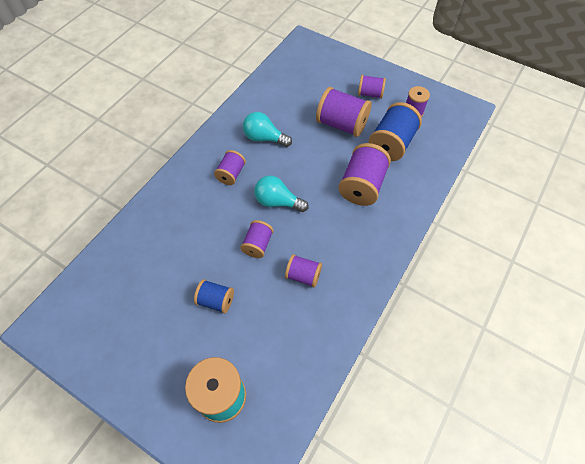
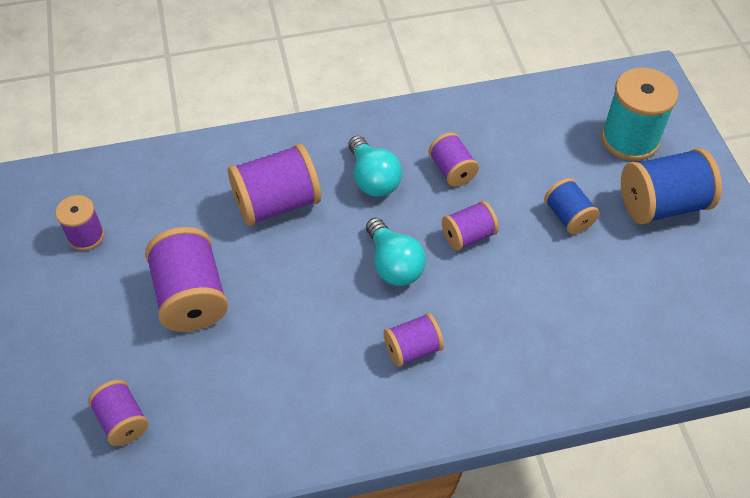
camera: 135 degrees left, 5 degrees down
turquoise light bulb [243,112,292,147] -> turquoise light bulb moved to [348,136,402,197]
purple spool [358,75,386,99] -> purple spool moved to [88,380,149,446]
blue spool [369,102,422,161] -> blue spool moved to [621,148,722,225]

